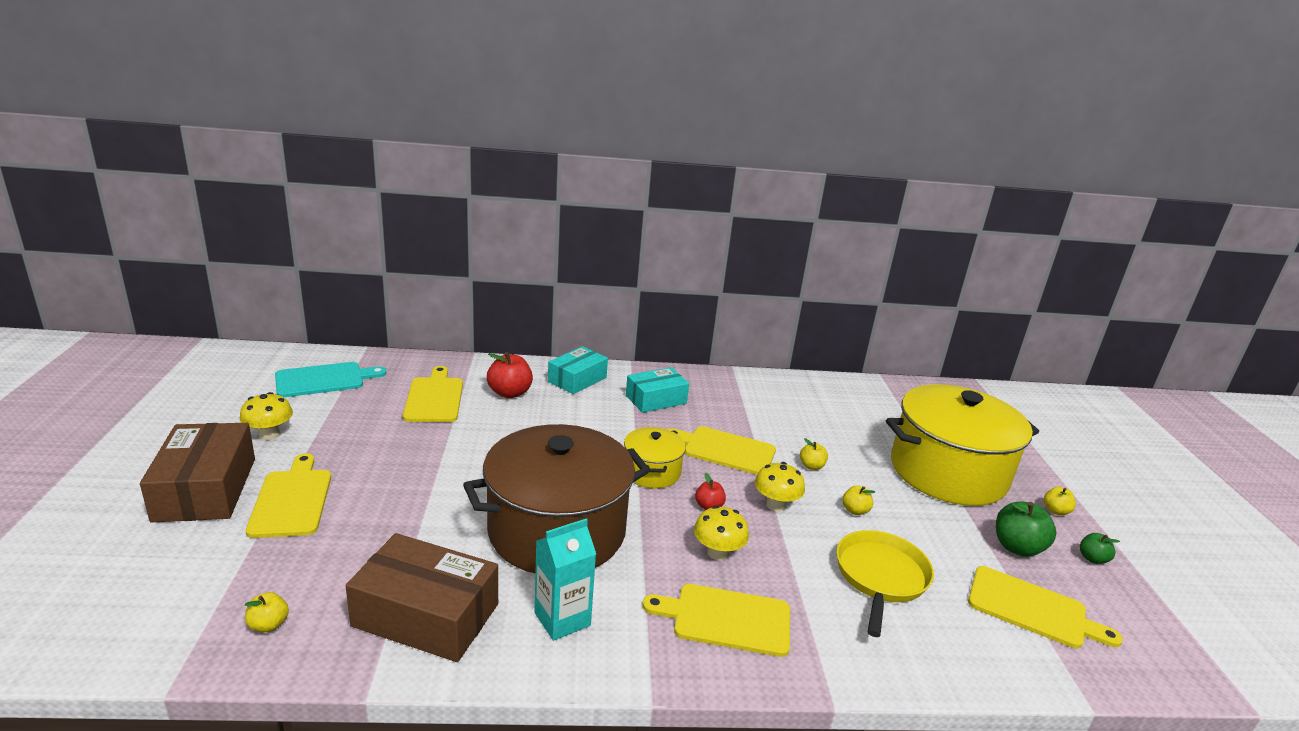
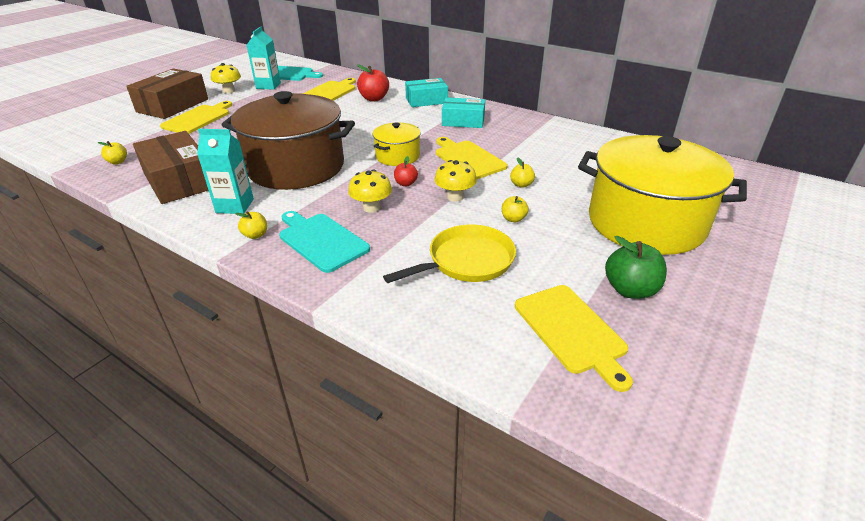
camera: 40 degrees right, 10 degrees up
yellow cutting board [643,584,790,657] -> turquoise cutting board [279,211,370,273]
yellow apple [1044,487,1076,515] -> yellow apple moved to [235,211,267,239]
green apple [1080,533,1120,564] -> none
none -> turquoise carton [247,27,281,90]

